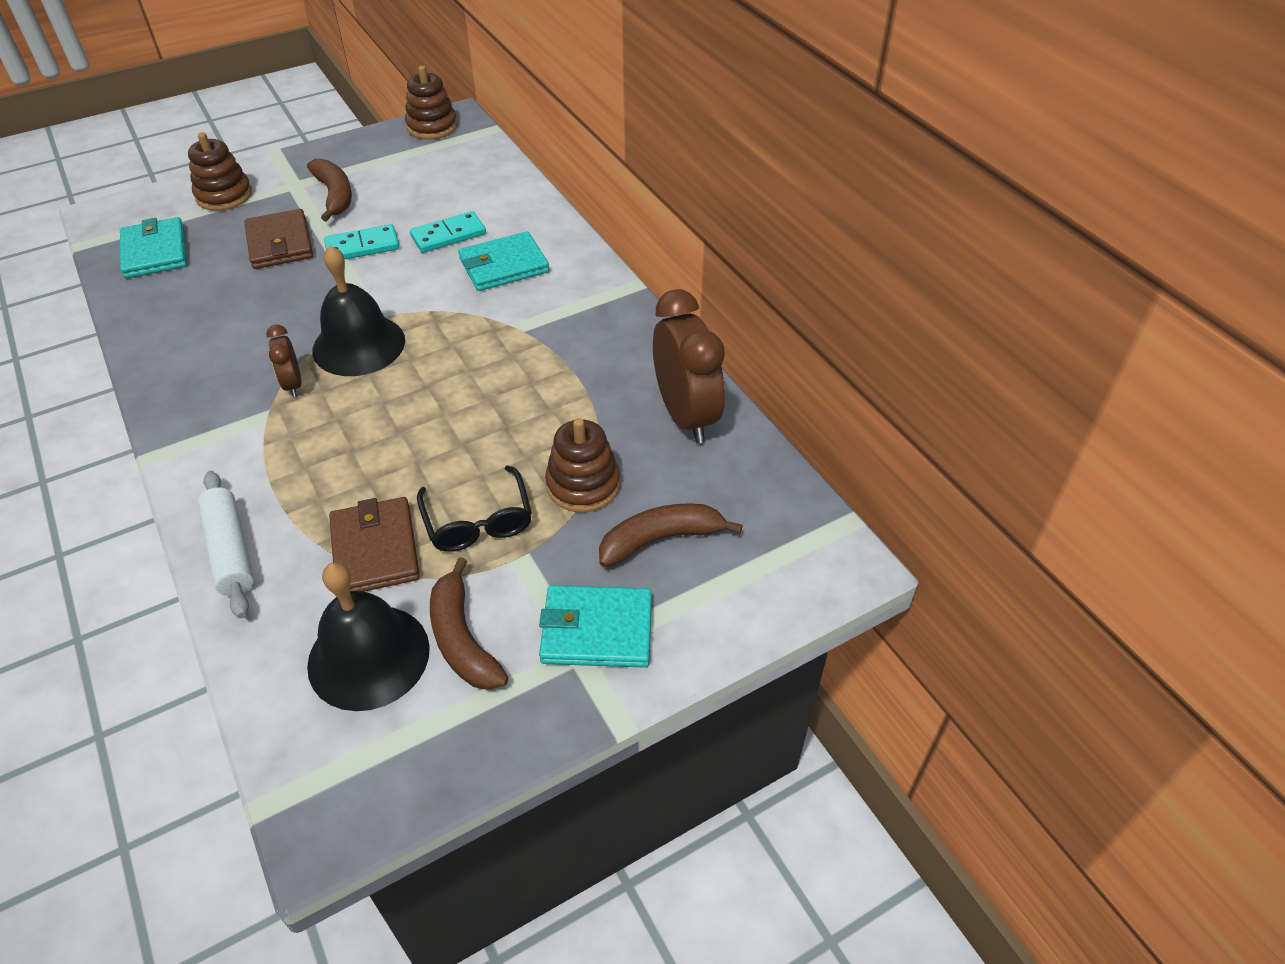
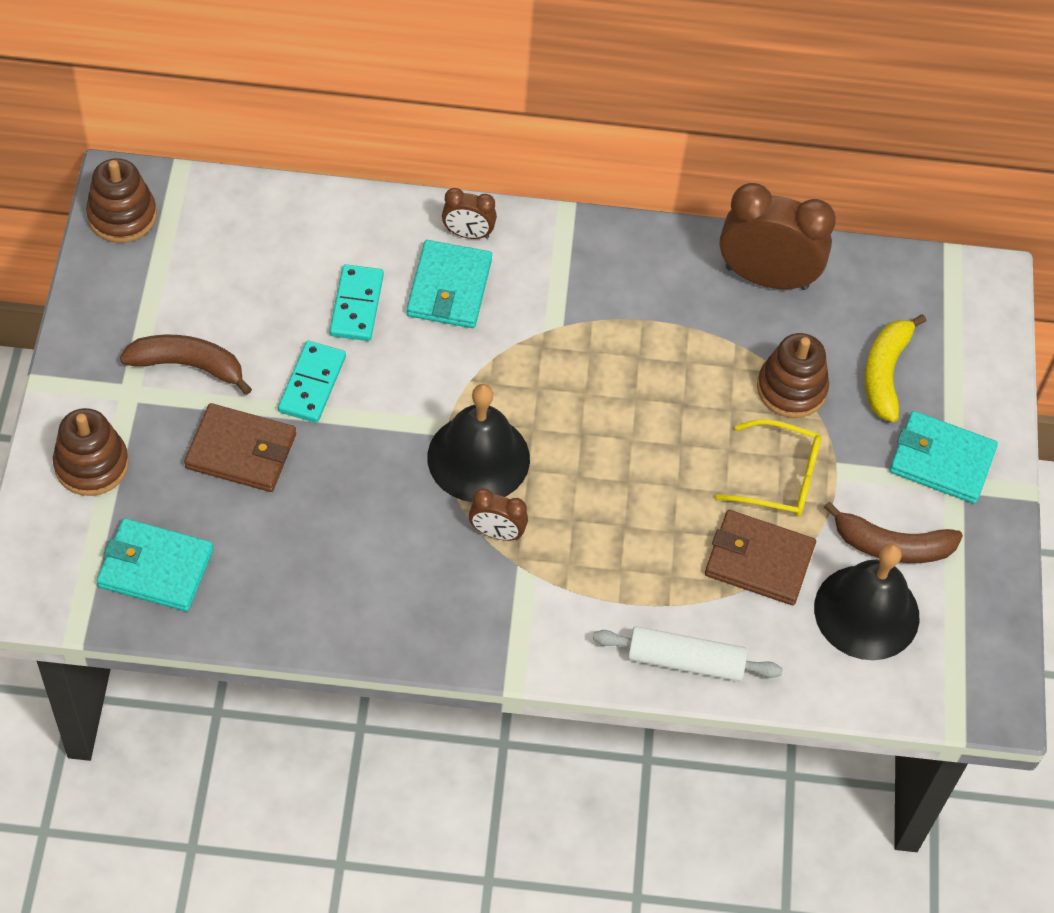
camera: 60 degrees left, 10 degrees up
black glasses [417,465,532,552] -> yellow glasses [715,419,821,516]
turquoise wallet [539,585,652,668] -> turquoise wallet turned 75 degrees clockwise [889,411,998,504]
brown banana [599,503,743,567] -> yellow banana [865,314,926,422]
none -> brown clock [442,188,497,239]

